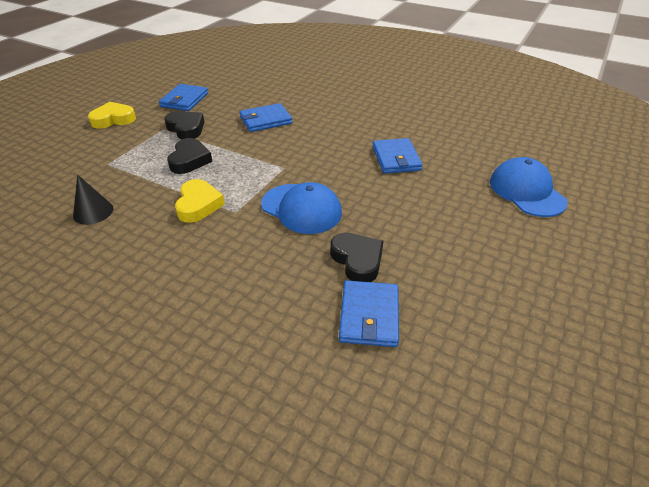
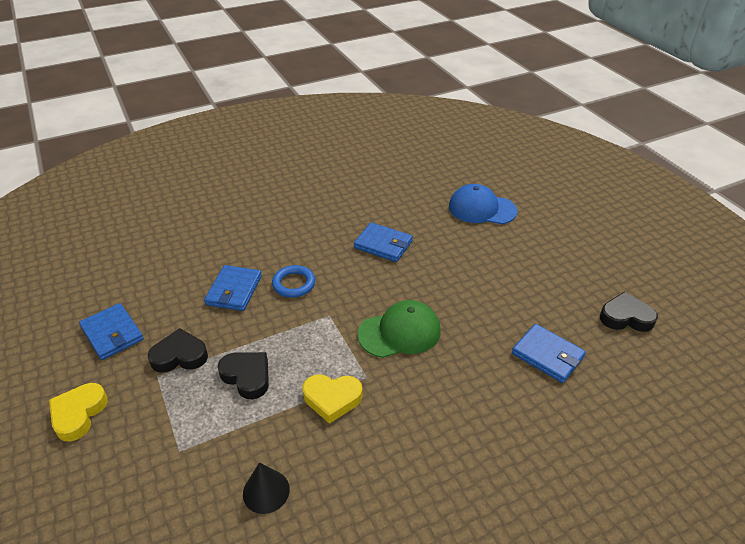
camera: 55 degrees left, 0 degrees up
yellow heart [175,179,225,223] -> yellow heart turned 150 degrees clockwise [302,374,362,424]
blue cap [261,182,342,234] -> green cap [358,300,441,358]
black heart [330,233,383,282] -> black heart moved to [600,292,658,332]
none -> blue ring [272,265,315,298]

